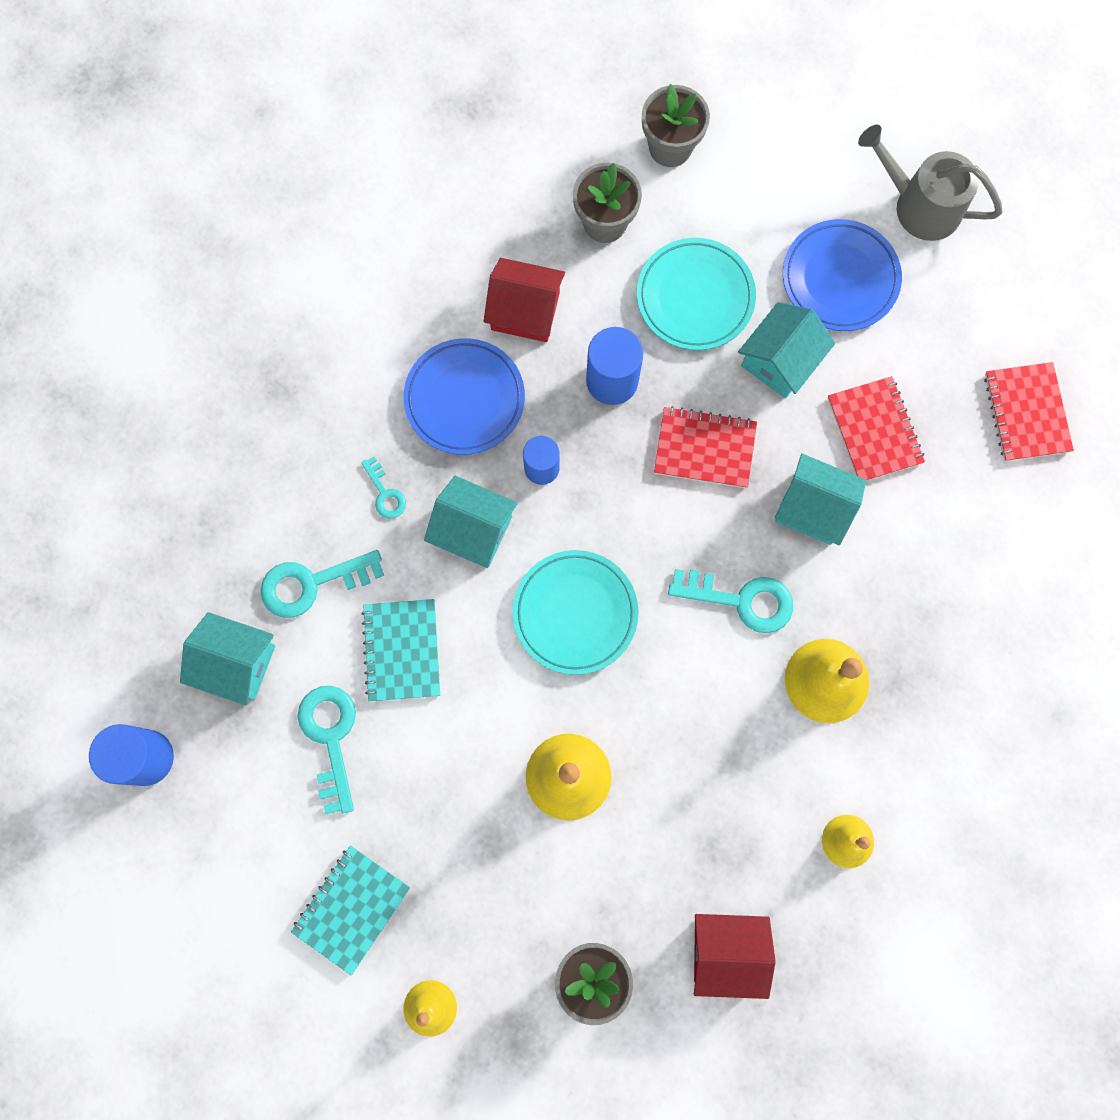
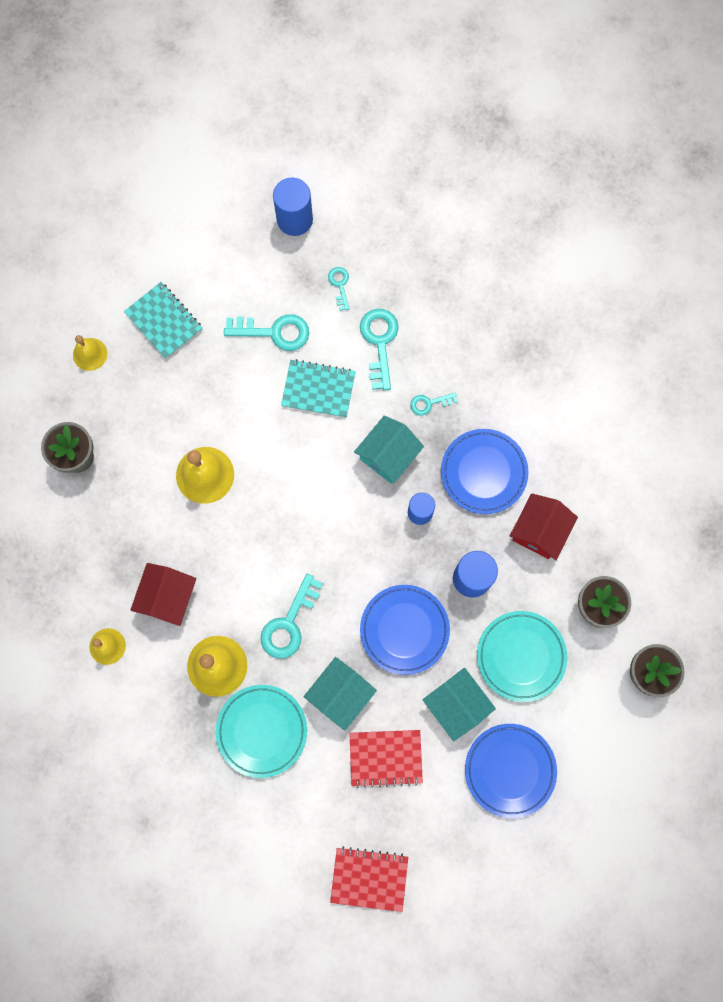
camera: 105 degrees right, 0 degrees up
turquoise house [180,612,275,705] -> turquoise key [328,267,350,311]
turquoise plate [513,550,638,675] -> turquoise plate moved to [216,685,307,778]
red notebook [654,406,757,488] -> blue plate [360,585,450,675]
red house [694,914,775,999] -> red house moved to [130,563,196,626]
grey watering can [858,125,1003,241] -> none

